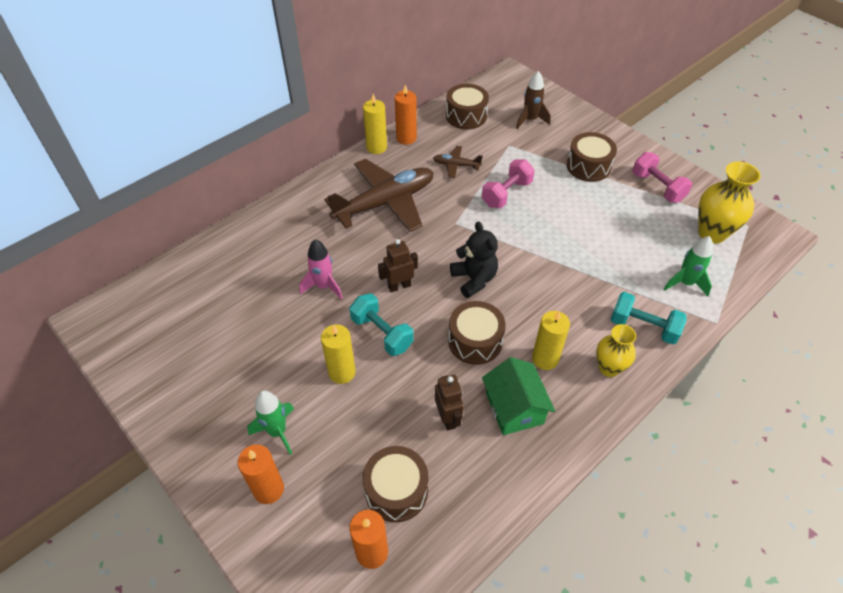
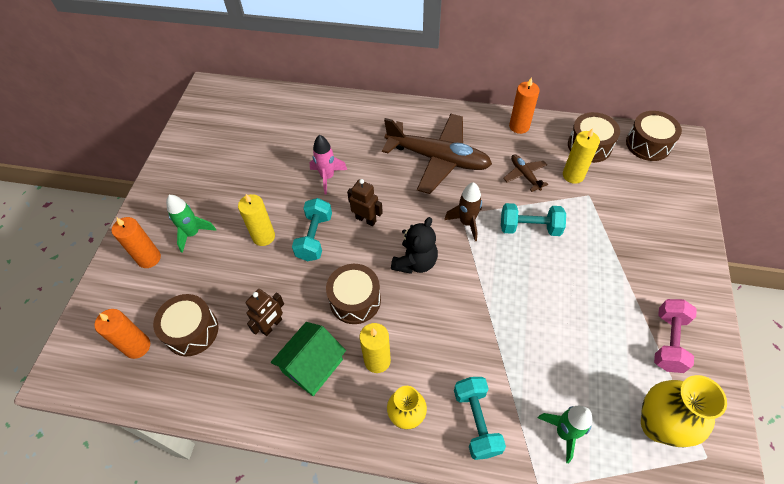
camera: 55 degrees right, 5 degrees up
yellow candle [363,94,387,154] -> yellow candle moved to [563,128,600,184]
pink dumbbell [482,160,535,208] -> turquoise dumbbell [501,203,566,236]
brown rocket [516,71,551,129] -> brown rocket moved to [444,182,482,241]
brown drum [567,132,617,182] -> brown drum moved to [626,111,682,161]

